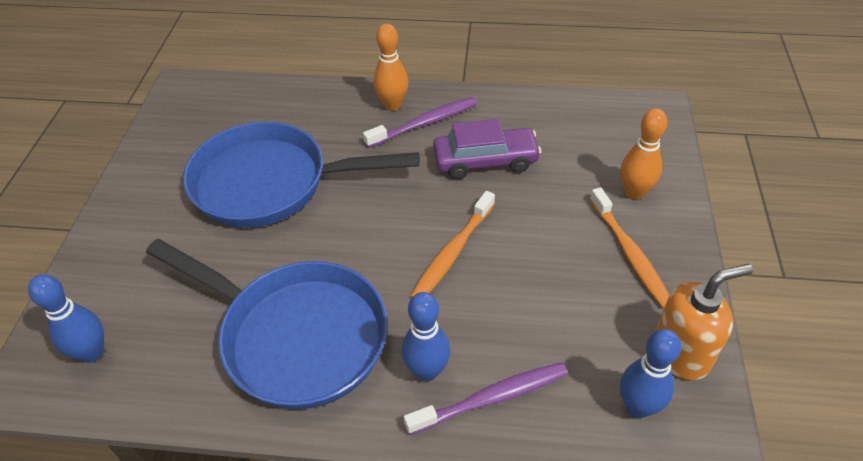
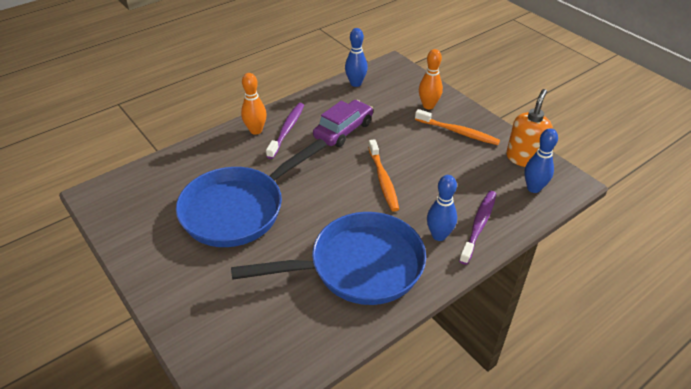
camera: 45 degrees left, 5 degrees down
blue bowling pin [28,274,104,363] -> blue bowling pin moved to [345,28,368,87]

